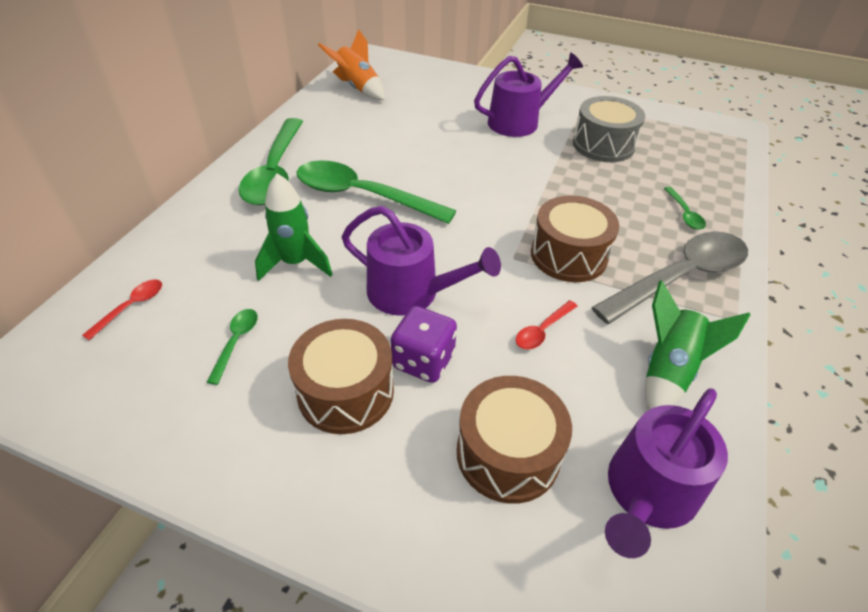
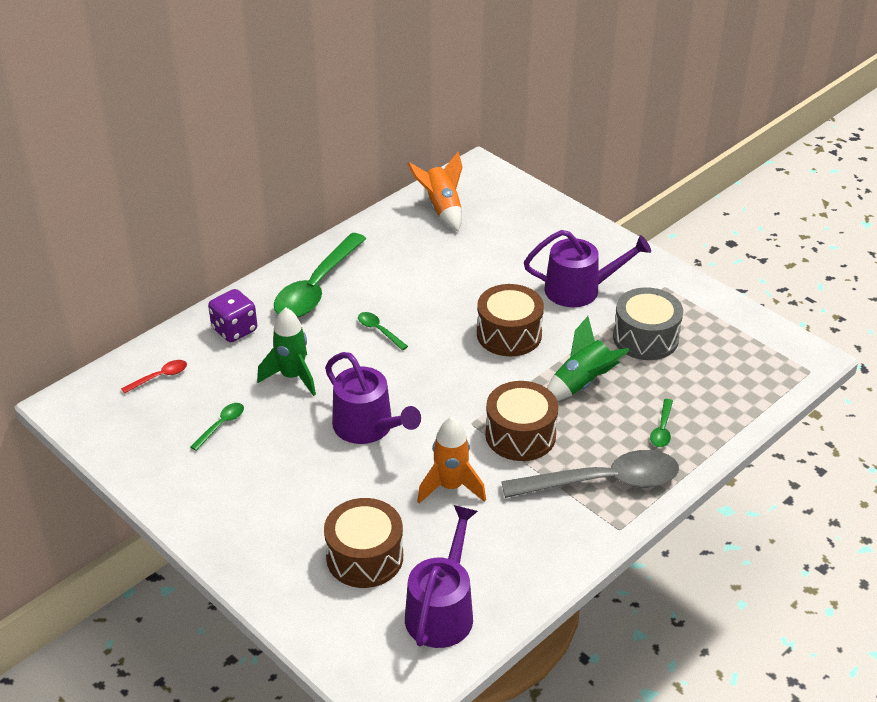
camera: 25 degrees right, 5 degrees down
brown drum [288,319,394,434] -> brown drum moved to [477,284,544,356]
green spoon [297,160,456,224] -> green spoon [358,312,408,350], size x0.42
purple dice [391,306,457,383] -> purple dice moved to [208,289,257,342]
red spoon [516,300,577,349] -> orange rocket [417,417,486,503]
purple watering can [605,388,728,558] -> purple watering can turned 135 degrees clockwise [405,505,478,648]
green rocket [645,280,750,410] -> green rocket moved to [547,316,630,401]

